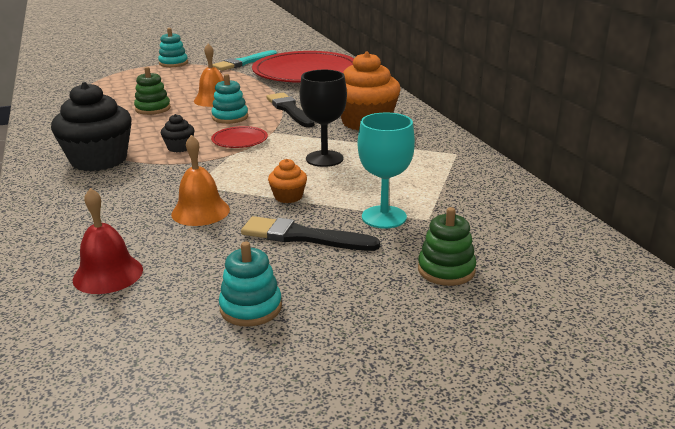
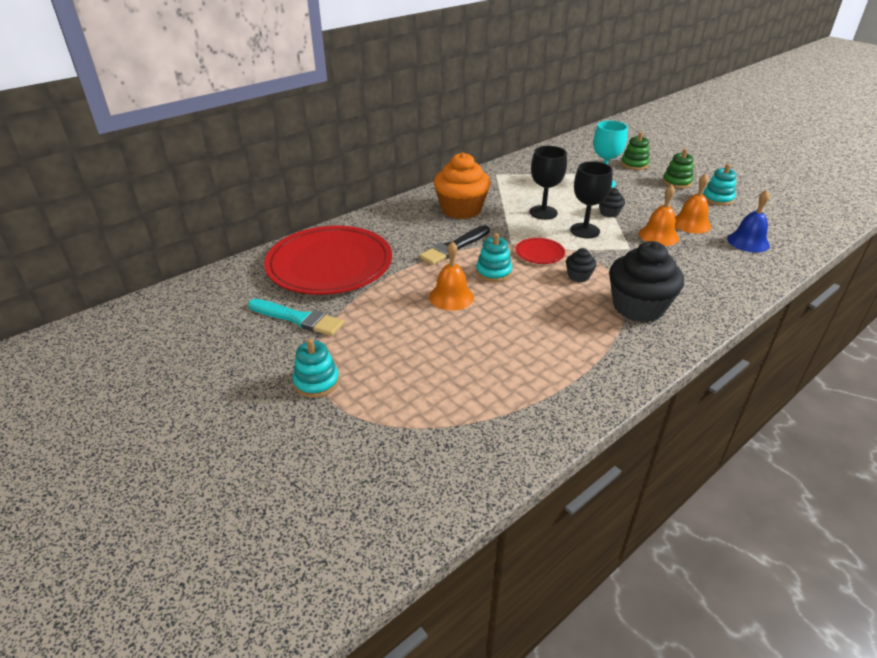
camera: 110 degrees left, 10 degrees up
red bell [73,188,143,294] -> blue bell [727,190,770,253]
green stacking toy [134,67,171,115] -> green stacking toy moved to [662,148,694,189]
black brush [241,216,380,251] -> none
orange cupcake [268,159,307,203] -> black cupcake [599,188,625,217]
none -> black goblet [570,161,613,238]
none -> orange bell [675,173,711,234]

